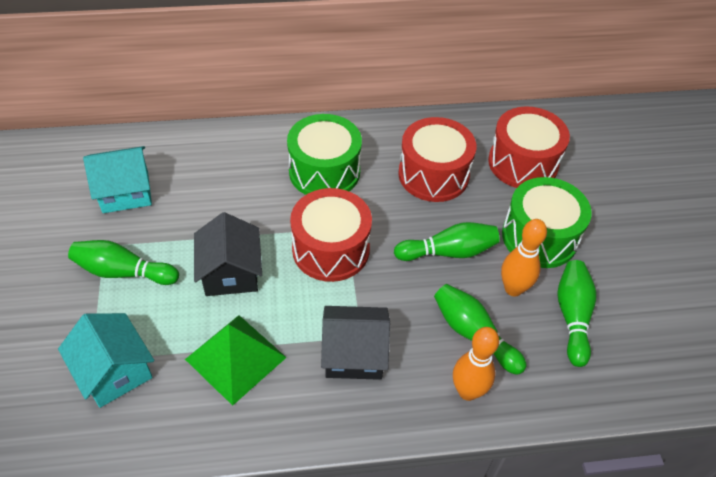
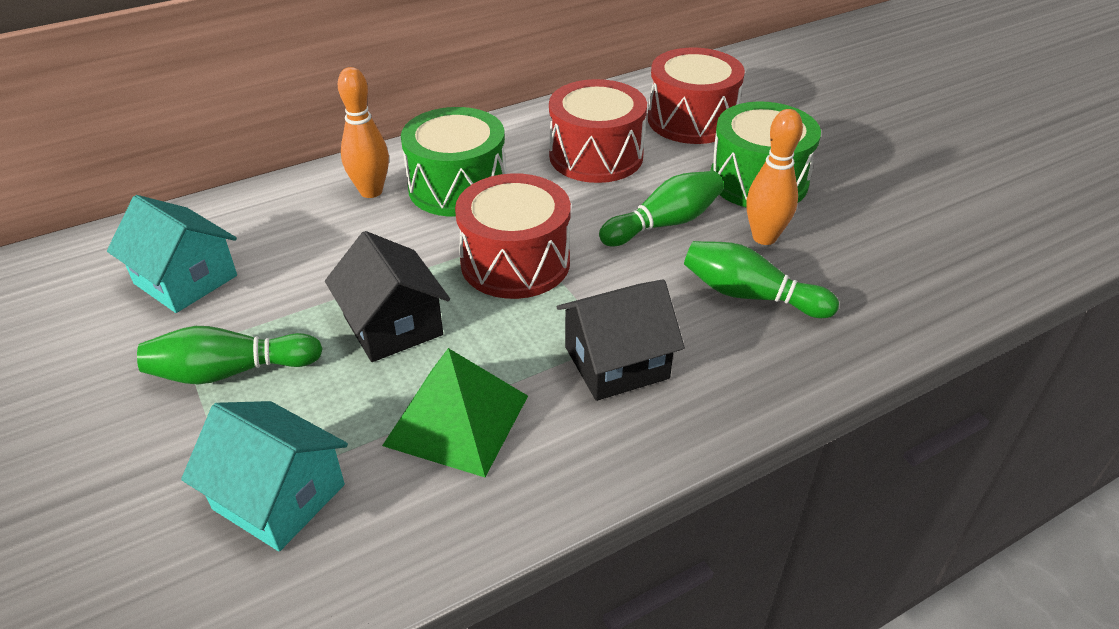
camera: 20 degrees left, 10 degrees down
turquoise house [83,146,152,213] -> turquoise house turned 75 degrees clockwise [107,195,237,313]
orange bowling pin [453,327,499,401] -> orange bowling pin moved to [338,67,389,198]
green bowling pin [557,260,597,367] -> none

